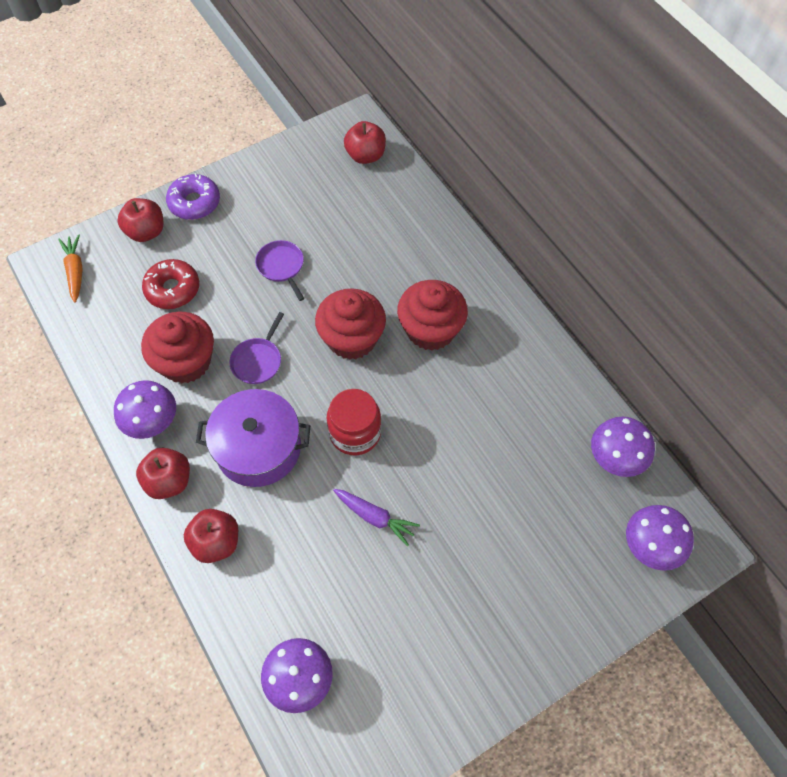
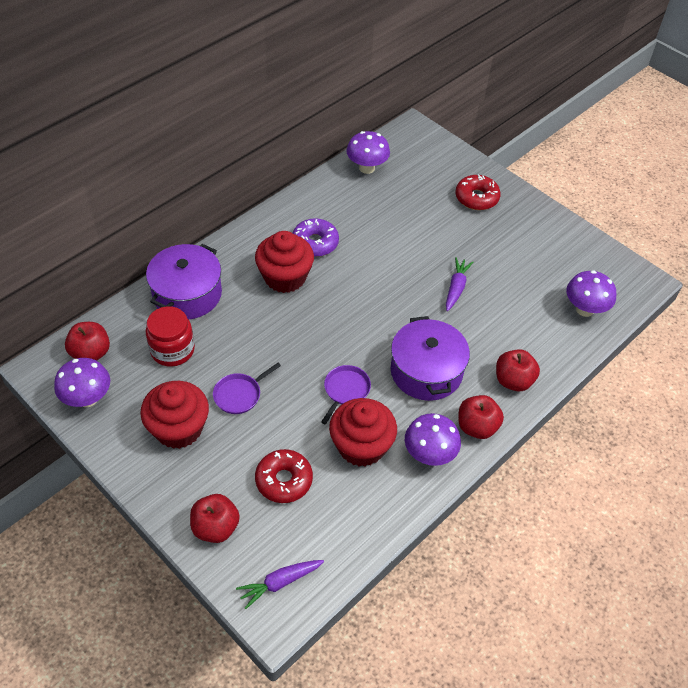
camera: 105 degrees left, 10 degrees down
orange carrot [58,234,83,303] -> purple carrot [236,560,324,609]
purple donut [166,173,220,220] -> purple donut moved to [293,218,339,257]
purple pan [229,312,284,384] -> purple pan turned 75 degrees counterclockwise [321,365,371,425]
red cupcake [315,288,386,360] -> red cupcake moved to [140,381,209,449]
red jar [327,389,381,455] -> red jar moved to [146,306,195,367]
purple mushroom [626,505,694,571] -> purple mushroom moved to [54,358,110,407]
none -> purple pot [146,244,222,319]
none -> red donut [456,174,501,210]

